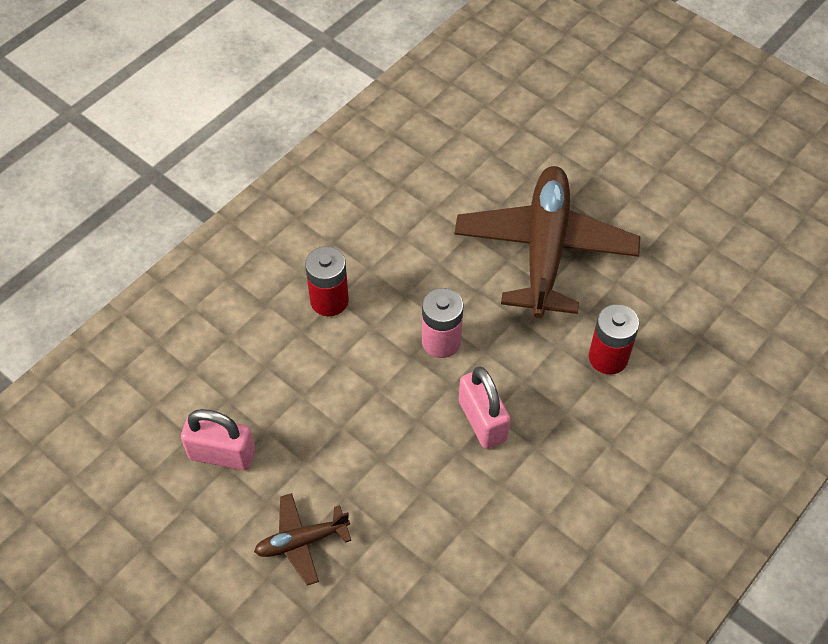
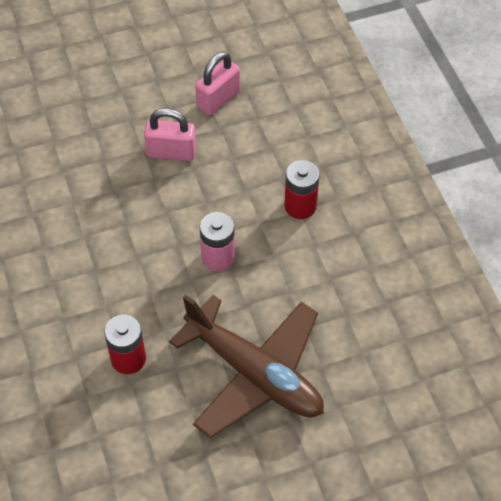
camera: 120 degrees right, 0 degrees up
brown plane [254,493,351,585] -> none
pink padlock [459,366,511,449] -> pink padlock moved to [144,108,196,161]

